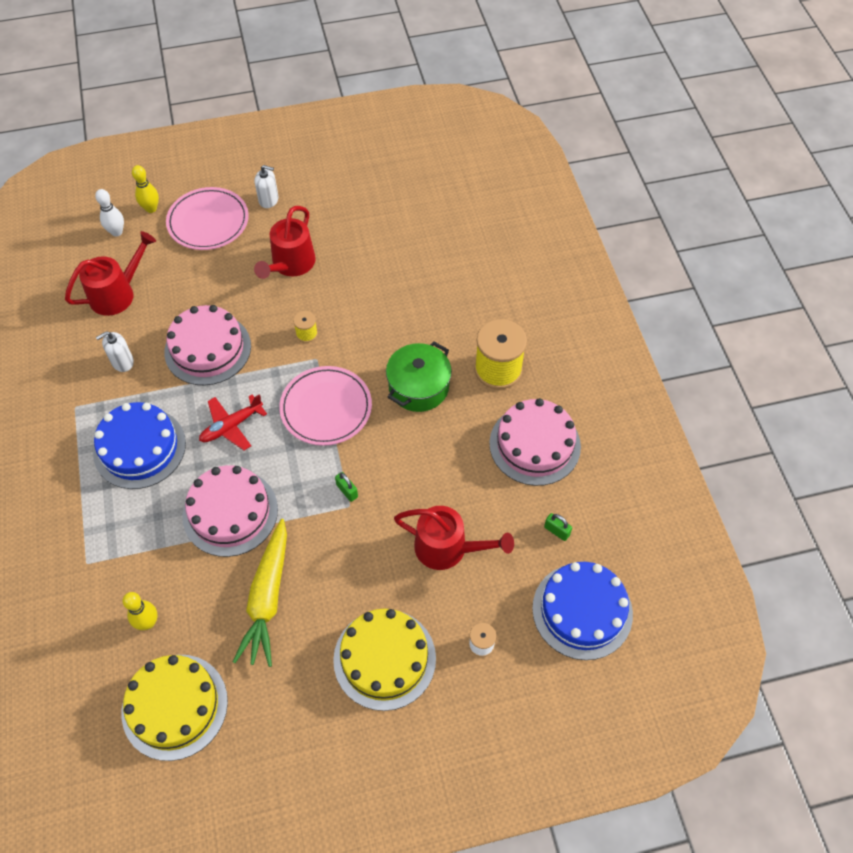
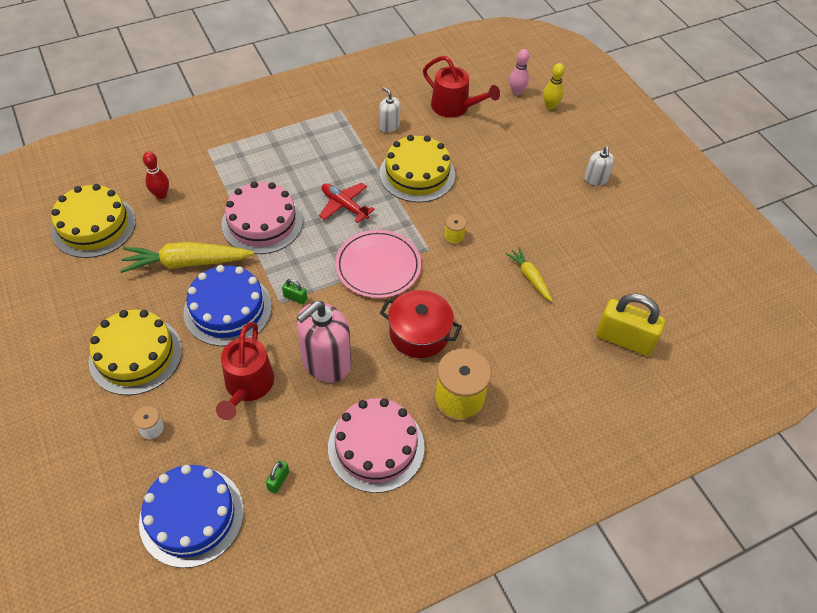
camera: 75 degrees right, 5 degrees down
blue cake [93,402,186,489] -> blue cake moved to [183,265,272,346]
white bowling pin [95,189,124,236] -> pink bowling pin [509,49,529,95]
yellow bowling pin [122,592,157,630] -> red bowling pin [143,152,169,199]
pink cake [164,305,251,386] -> yellow cake [380,135,455,202]
pink plate [166,187,249,250] -> none
red watering can [254,206,316,279] -> none
green padlock [335,472,358,502] -> green padlock turned 75 degrees clockwise [282,279,307,304]
green pot [386,342,452,412] -> red pot [380,290,462,358]
none -> pink soap dispenser [296,301,351,383]
none -> yellow carrot [505,247,553,302]
none -> yellow padlock [596,294,665,356]

